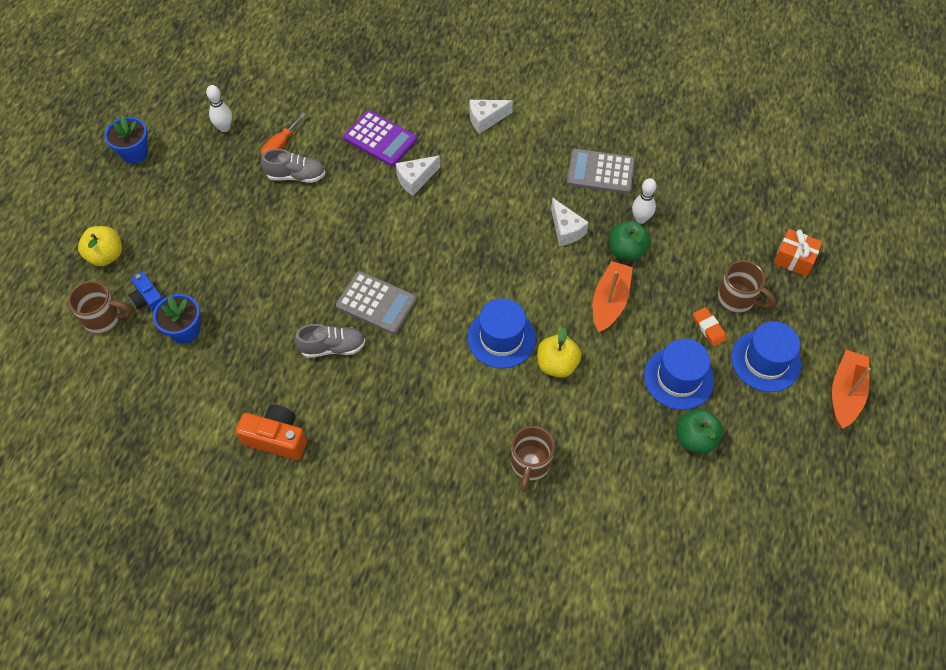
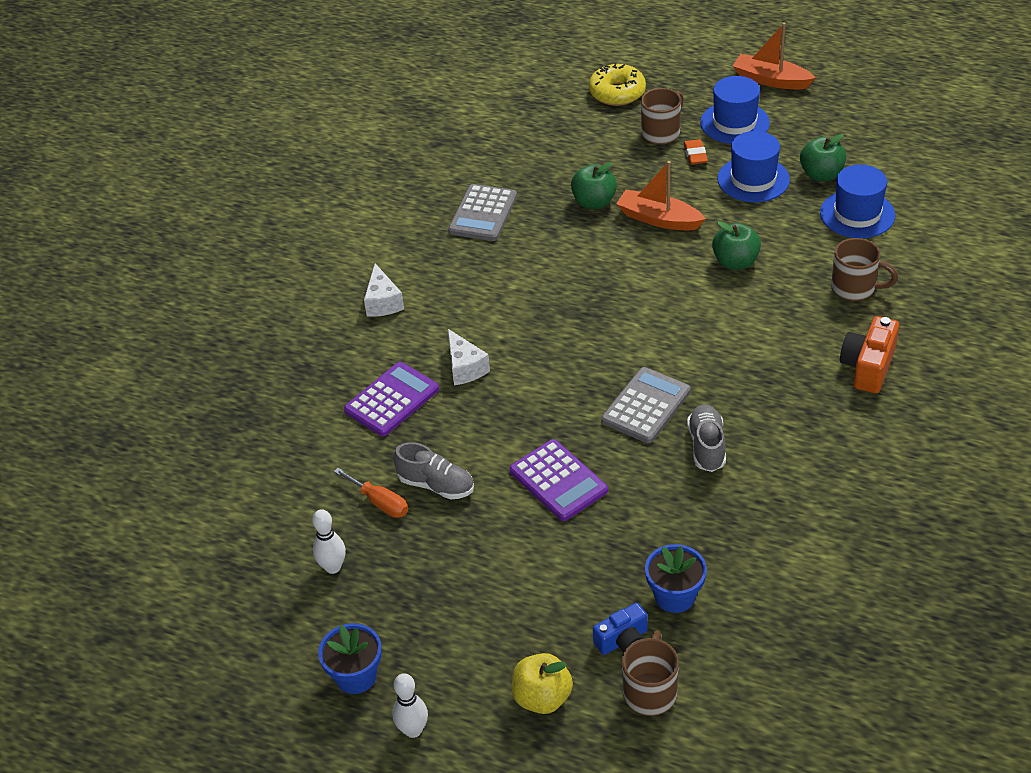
camera: 80 degrees left, 15 degrees down
orange camera [235,405,307,460] -> orange camera moved to [840,316,899,393]
grey shoe [261,149,326,183] -> grey shoe turned 105 degrees clockwise [393,442,474,499]
blue hat [467,298,536,368] -> blue hat moved to [820,165,895,238]
yellow apple [537,328,581,378] -> green apple [712,221,761,270]
white cheese [551,198,589,246] -> none
white bowling pin [632,178,657,224] -> white bowling pin moved to [392,673,428,738]
orange eraser [693,307,727,346] -> orange eraser turned 75 degrees counterclockwise [684,139,708,165]
orange gift [773,229,822,276] -> yellow donut [589,63,646,106]
none -> purple calculator [510,439,608,521]

